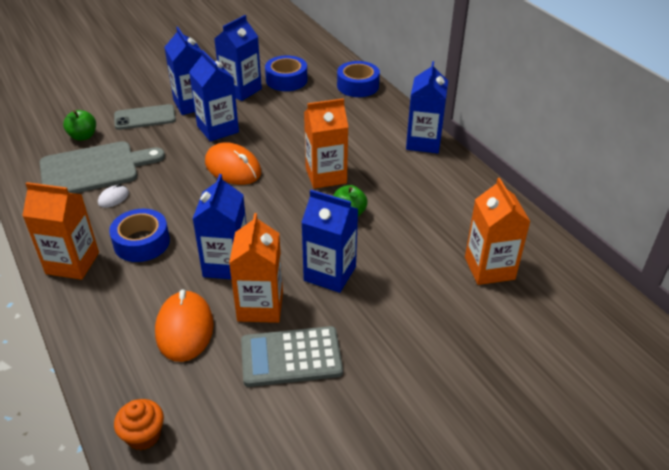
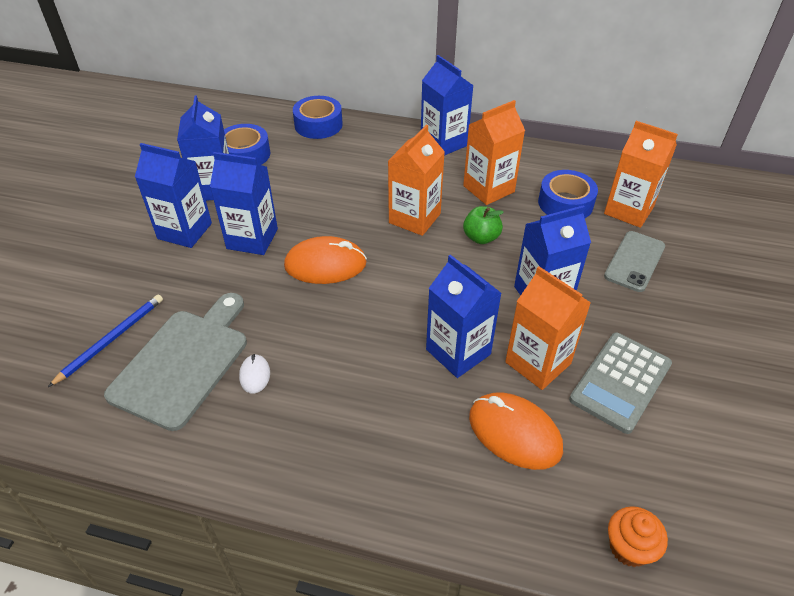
camera: 45 degrees left, 5 degrees up
orange carton [22,182,99,280] -> orange carton moved to [463,100,525,205]
green apple [63,110,96,141] -> blue pencil [48,294,163,387]
blue tape [109,209,170,262] -> blue tape moved to [538,170,598,218]
grey phone [114,104,176,130] -> grey phone moved to [604,231,665,292]

